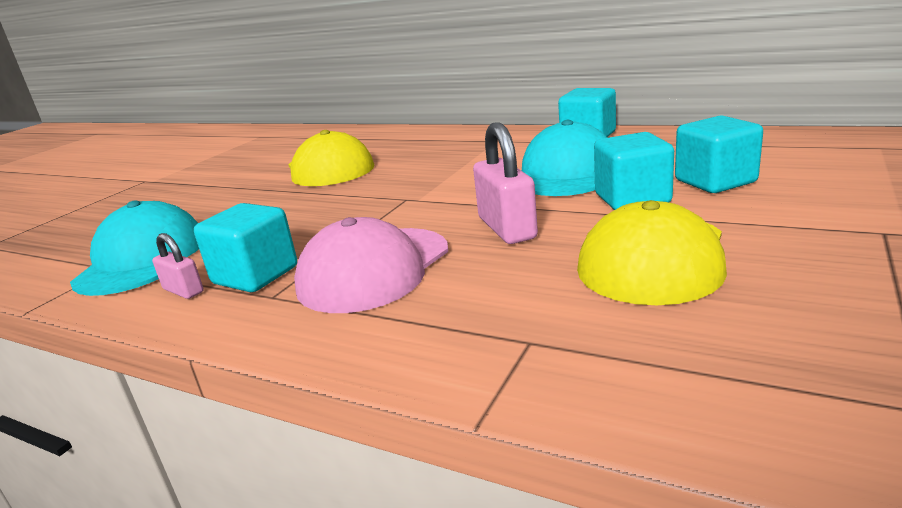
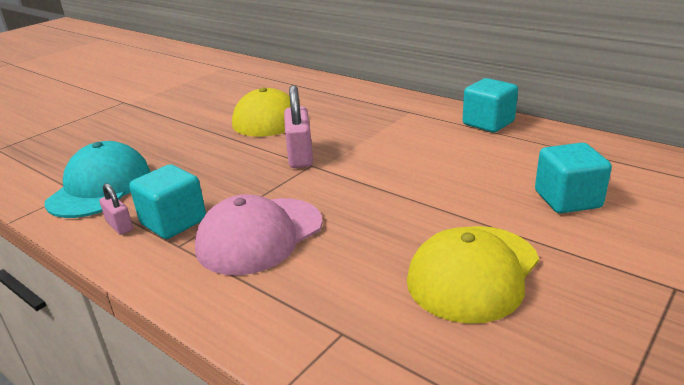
camera: 10 degrees right, 5 degrees up
pink padlock [473,122,538,244] -> pink padlock moved to [284,85,313,168]
turquoise cap [522,120,607,196] -> none
turquoise cube [594,132,674,210] -> none

